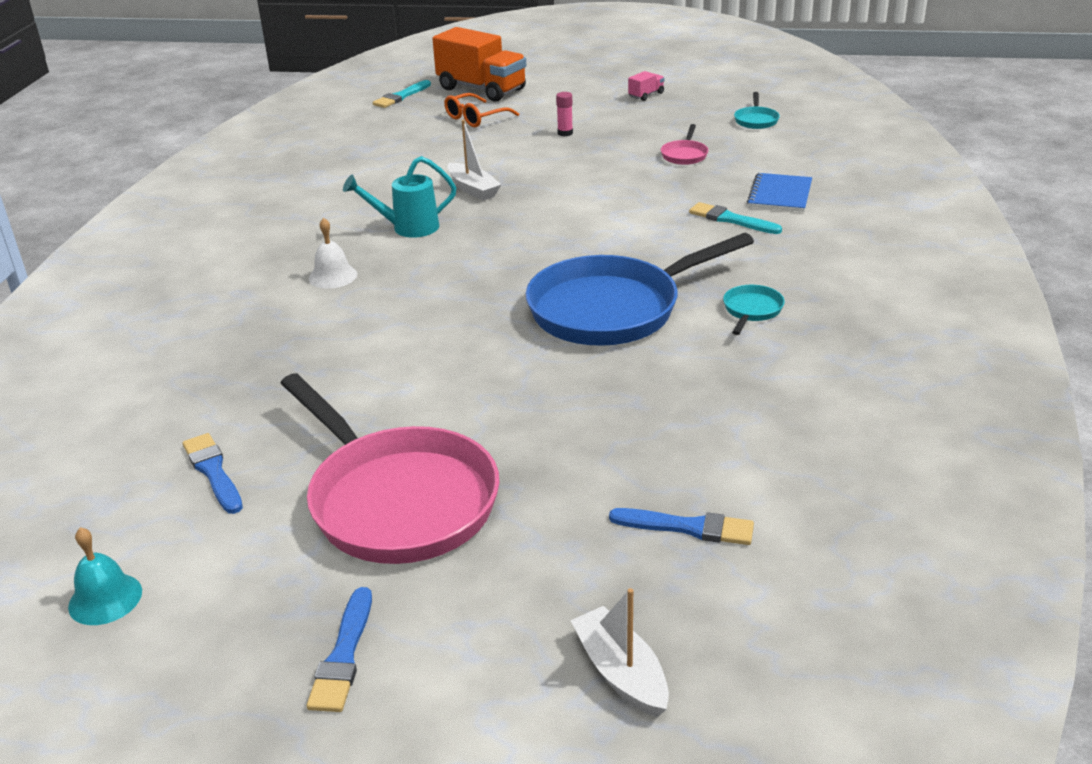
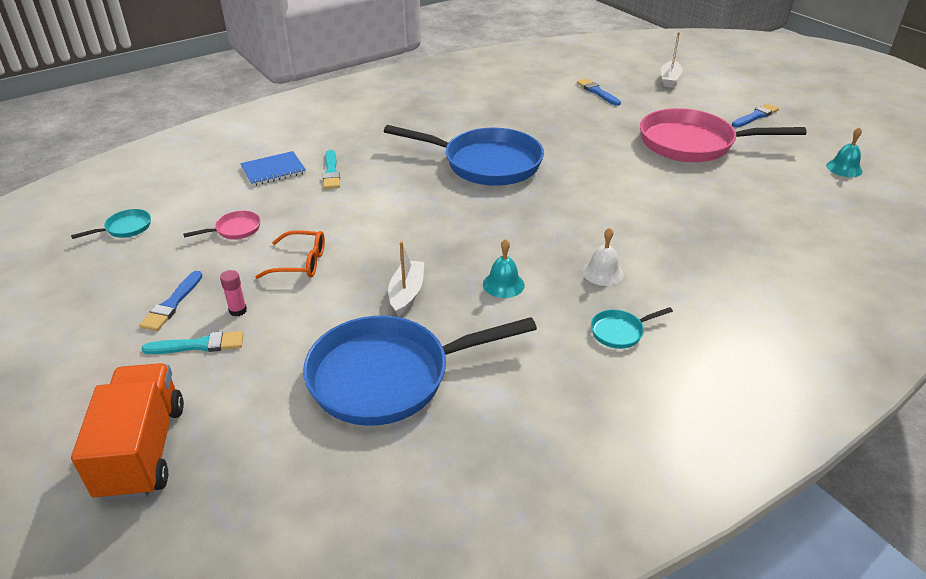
camera: 135 degrees left, 5 degrees up
blue brush [182,433,243,514] -> blue brush moved to [139,271,202,331]
pink pan [280,373,500,564] -> pink pan turned 90 degrees counterclockwise [640,108,807,162]
turquoise watering can [343,156,457,238] -> turquoise bell [483,239,525,298]
turquoise brush [373,80,431,108] -> turquoise brush moved to [142,331,244,354]
orange glasses [444,93,519,127] -> orange glasses moved to [255,230,325,279]
pink truck [628,71,665,101] -> none
turquoise pan [723,285,785,335] -> turquoise pan moved to [591,307,673,349]
none -> blue pan [303,316,537,426]

